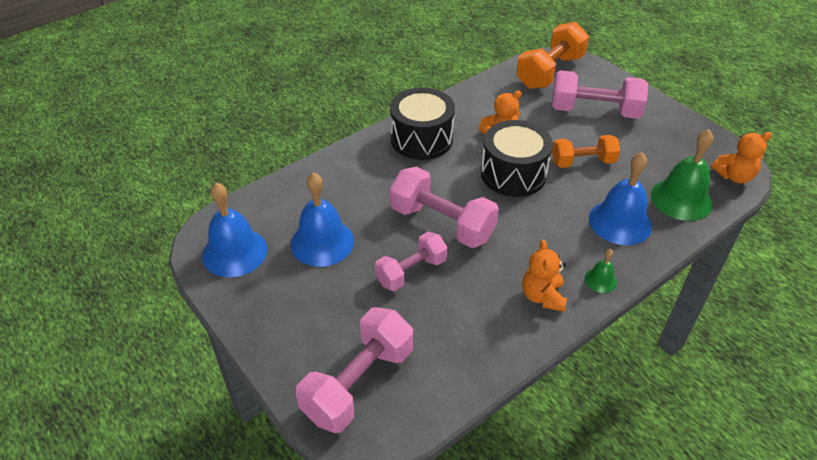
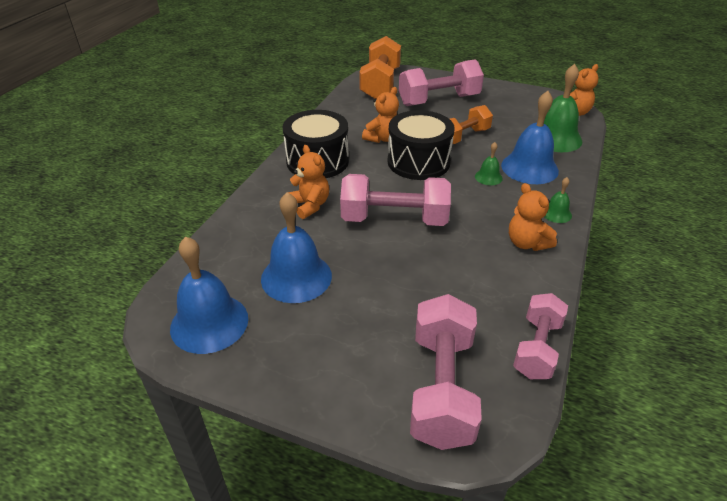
camera: 30 degrees left, 5 degrees down
pink dumbbell [375,232,448,291] -> pink dumbbell moved to [513,293,568,379]
none -> orange teddy bear [288,145,329,219]
none -> green bell [475,142,503,185]

